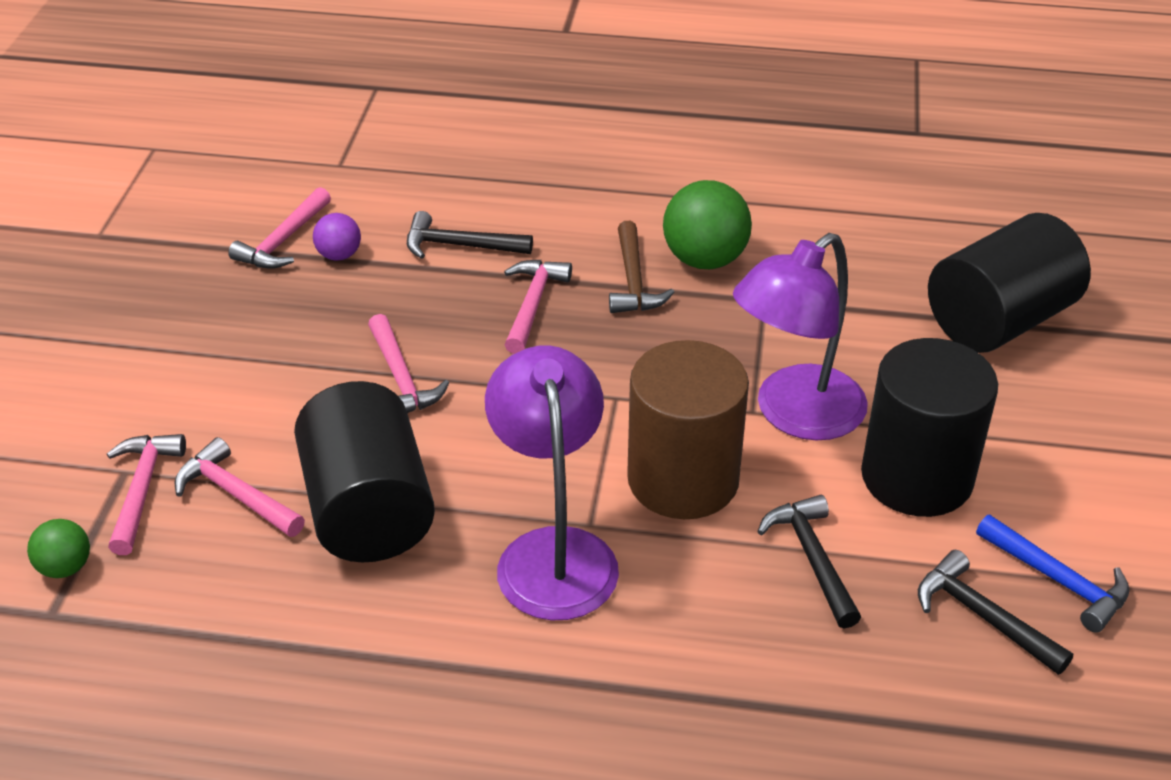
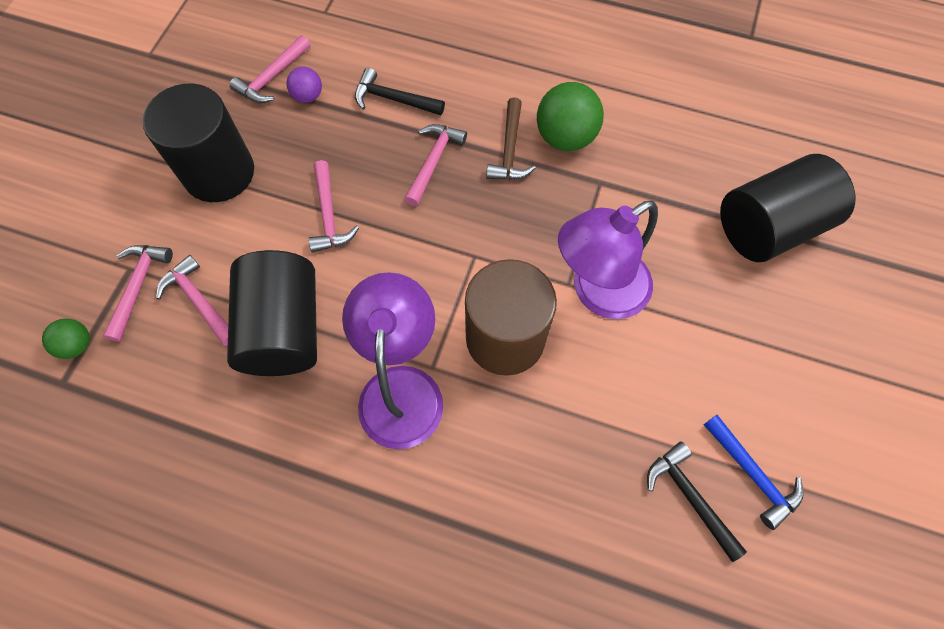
camera: 10 degrees right, 25 degrees up
black hammer [757,495,861,629] -> none
black cylinder [861,338,998,517] -> black cylinder moved to [143,84,254,202]

